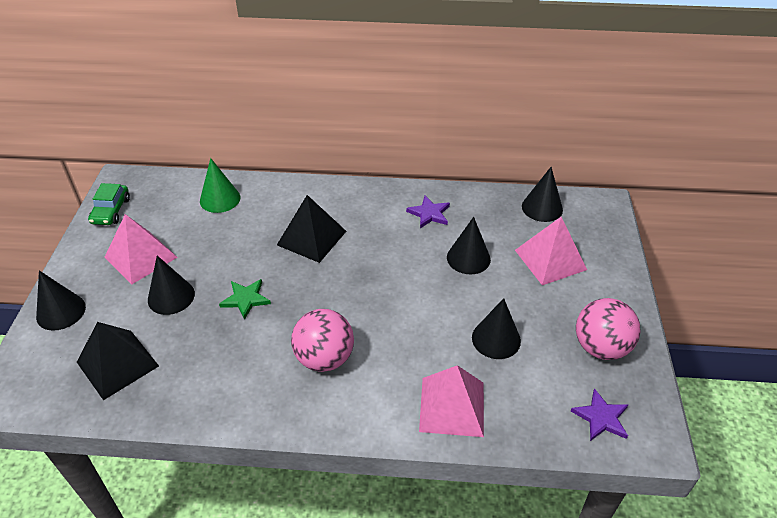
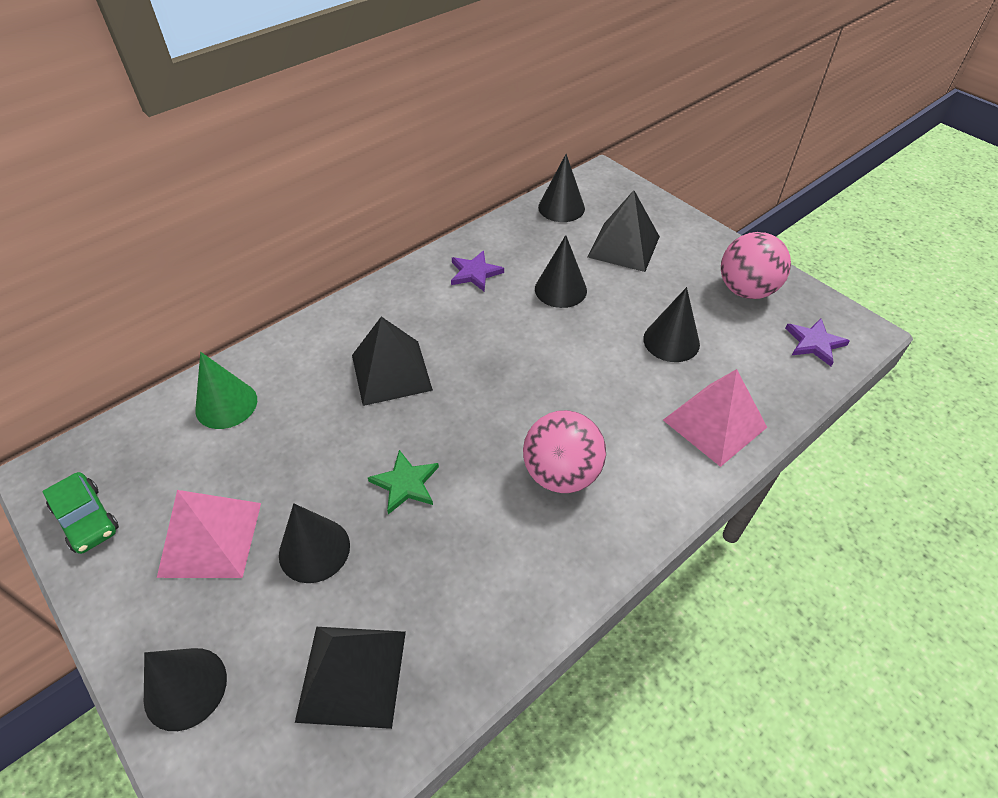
camera: 45 degrees left, 5 degrees up
pink pyramid [515,217,587,285] -> black pyramid [588,190,660,272]

